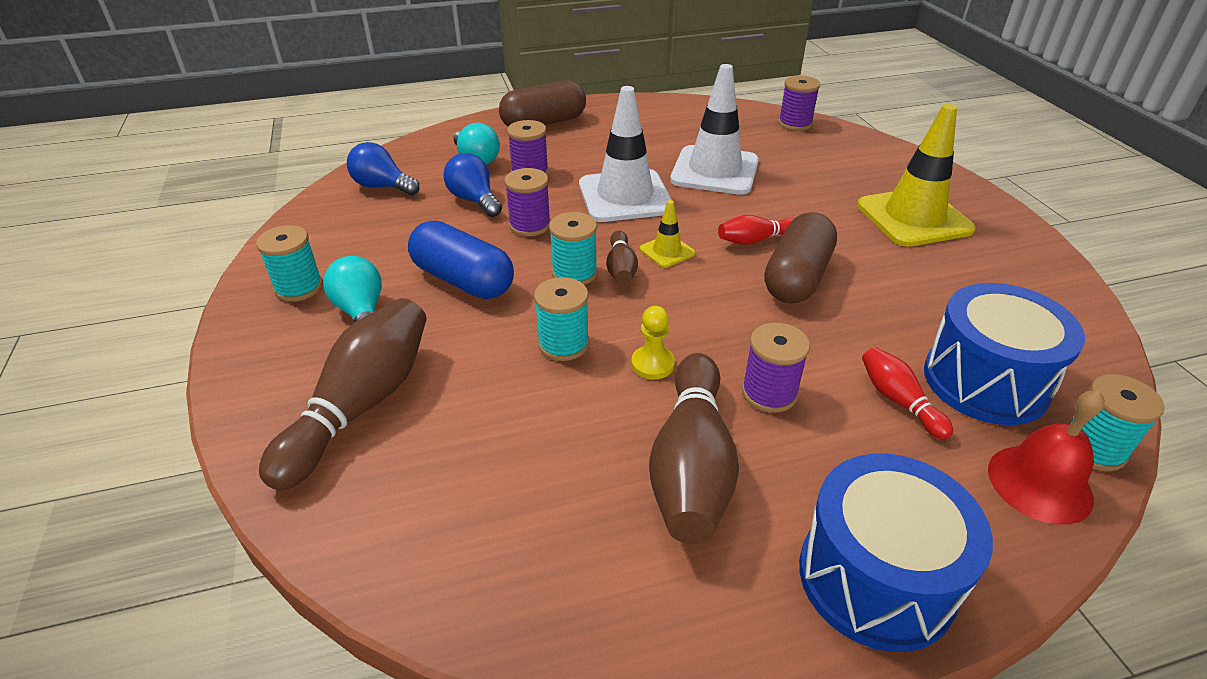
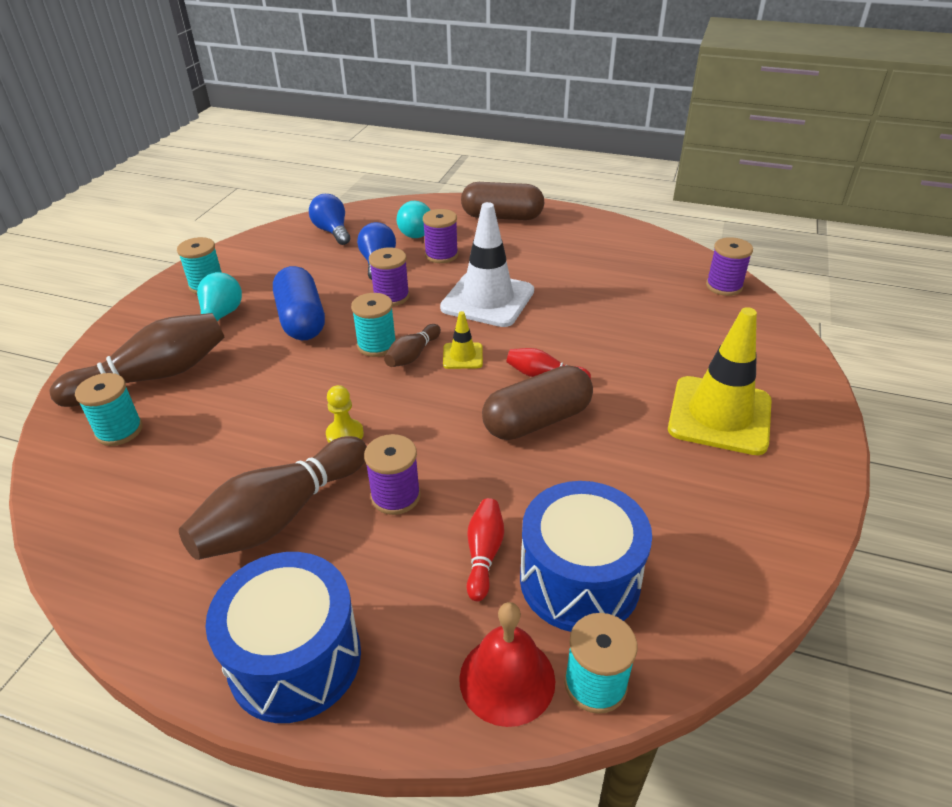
camera: 35 degrees right, 0 degrees up
turquoise spool [534,277,589,361] -> turquoise spool moved to [75,373,143,446]
white traffic cone [670,64,759,195] -> none

